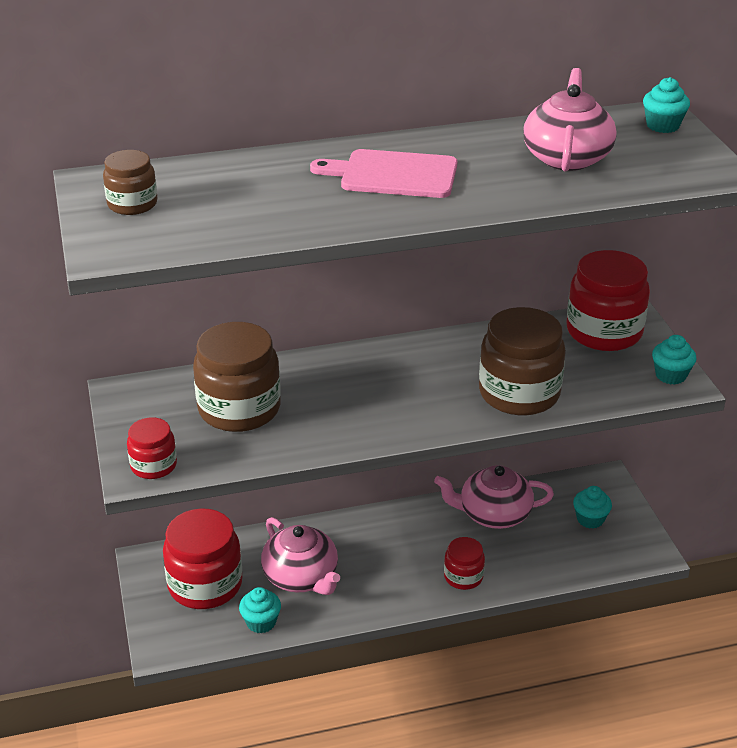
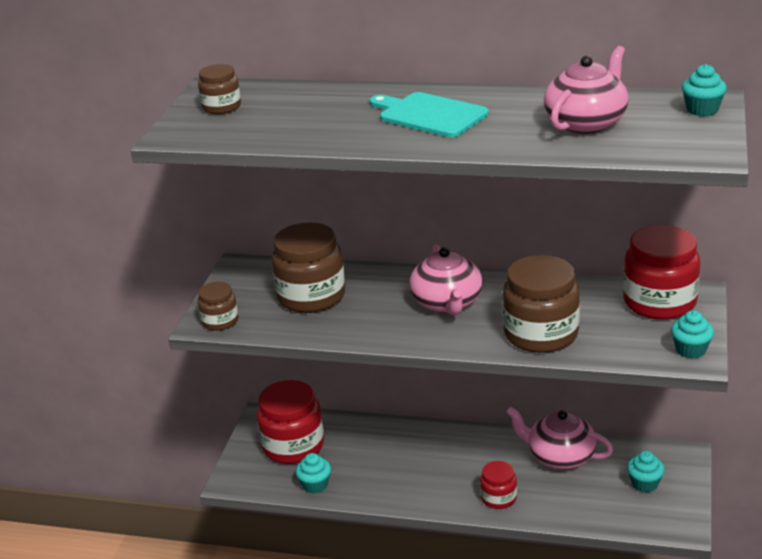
camera: 30 degrees right, 5 degrees down
red jar [127,418,177,479] -> brown jar [197,282,238,331]
pink teapot [261,517,340,595] -> pink teapot moved to [409,245,483,315]
pink cutting board [310,149,457,198] -> turquoise cutting board [370,92,489,137]

